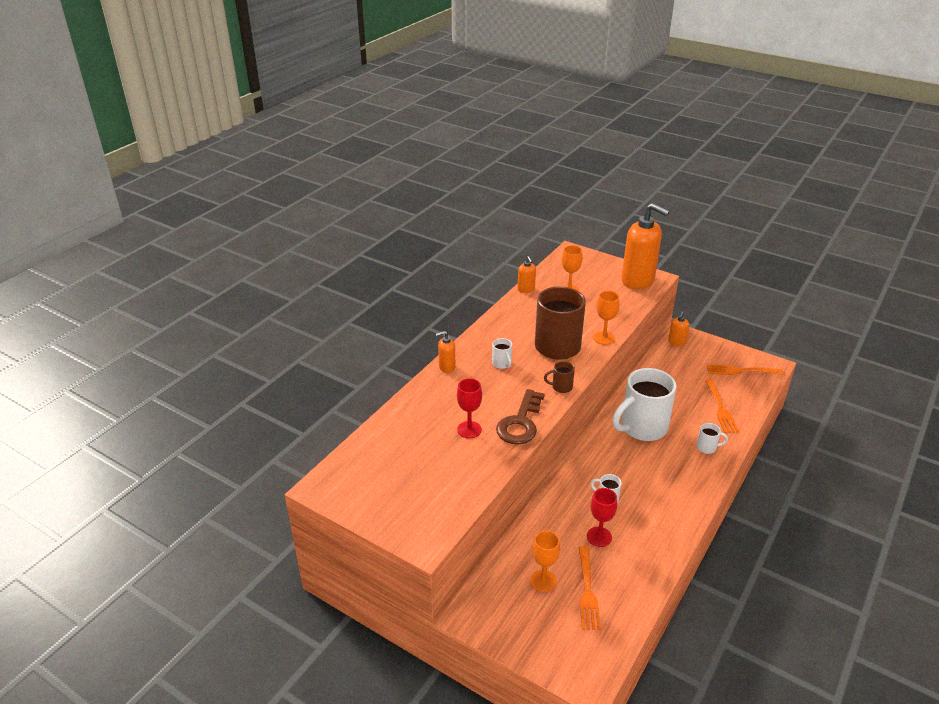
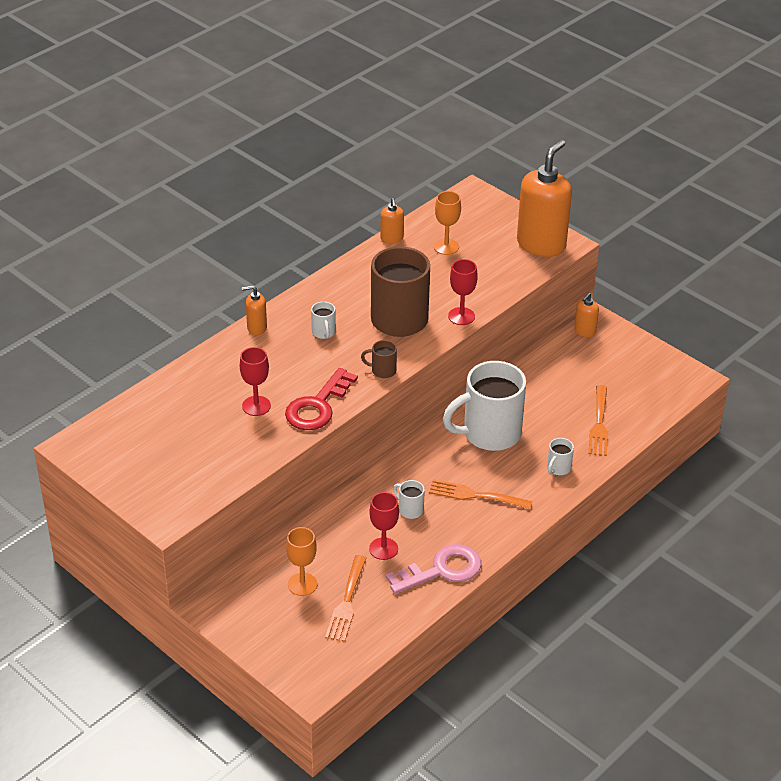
camera: 10 degrees right, 5 degrees up
brown key [496,389,545,444] -> red key [285,368,358,430]
orange goblet [593,291,619,345] -> red goblet [448,259,478,325]
orange soap dispenser [622,203,670,289] -> orange soap dispenser turned 105 degrees counterclockwise [517,140,572,257]
white mug [696,423,728,454] -> white mug turned 105 degrees clockwise [547,438,574,475]
orange fork [707,365,784,375] -> orange fork moved to [429,479,533,509]
none -> pink key [386,544,481,594]

